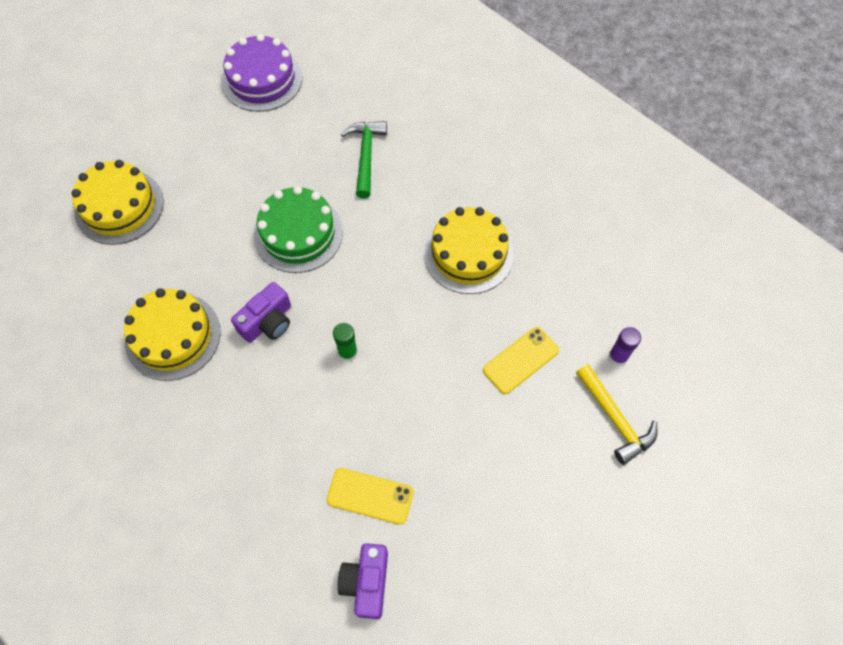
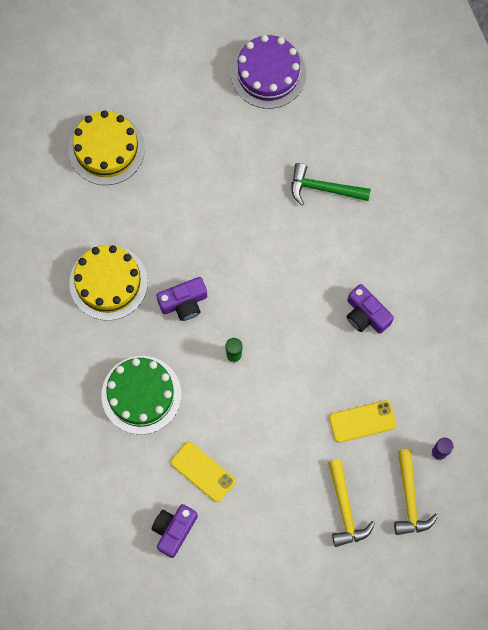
camera: 25 degrees right, 10 degrees up
green cake [254,186,343,273] -> green cake moved to [101,356,181,434]
green hammer [341,121,387,198] -> green hammer turned 105 degrees counterclockwise [291,163,371,206]
yellow cake [424,207,514,294] -> purple camera [347,284,394,334]
none -> yellow hammer [328,459,375,547]

